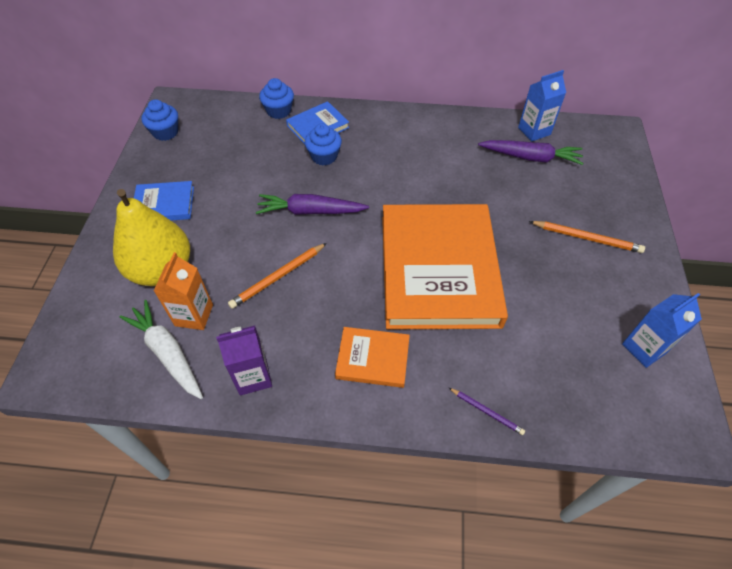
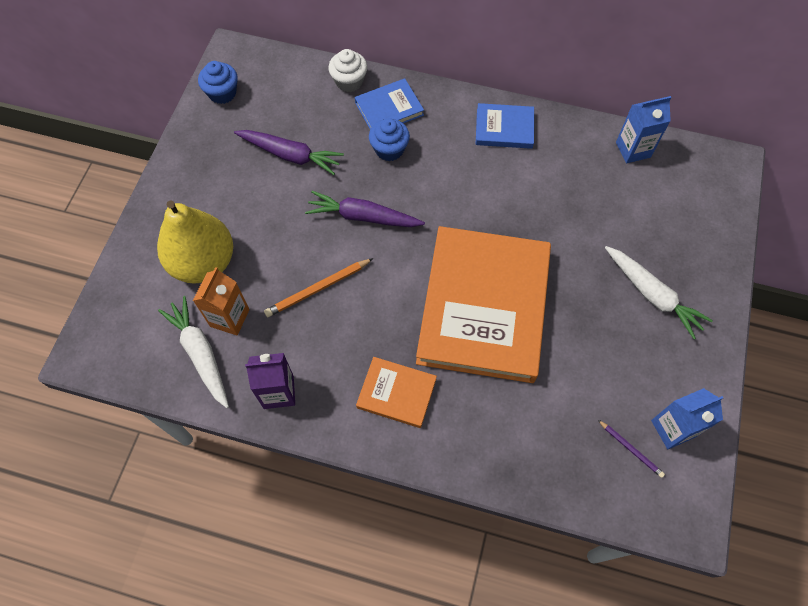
camera: 10 degrees right, 10 degrees up
blue book [134,181,194,221] -> blue book moved to [476,103,534,149]
blue cupcake [259,78,294,119] -> white cupcake [328,49,367,92]
purple pencil [449,388,525,435] -> purple pencil moved to [598,420,665,478]
purple carrot [478,140,584,165] -> purple carrot moved to [234,130,344,175]
orange pencil [529,221,645,253] -> white carrot [605,246,713,339]

